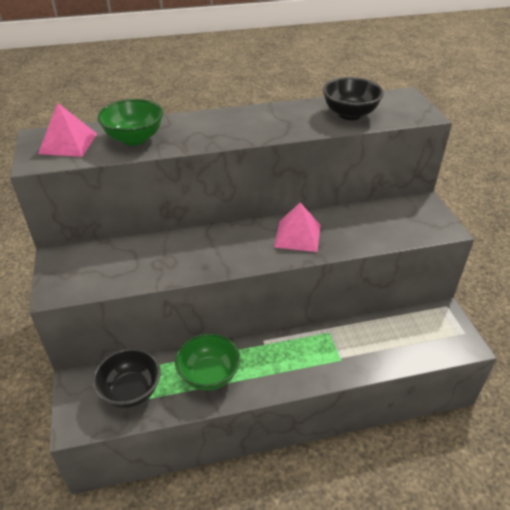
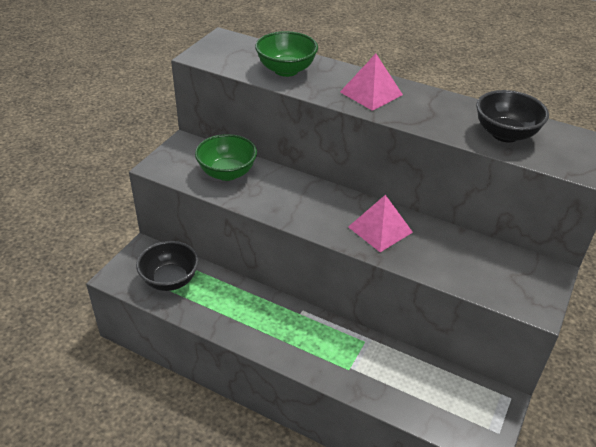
camera: 40 degrees right, 0 degrees up
pink pyramid [38,103,97,157] -> pink pyramid moved to [340,54,403,111]
green bowl [175,333,241,391] -> green bowl moved to [195,134,257,181]

